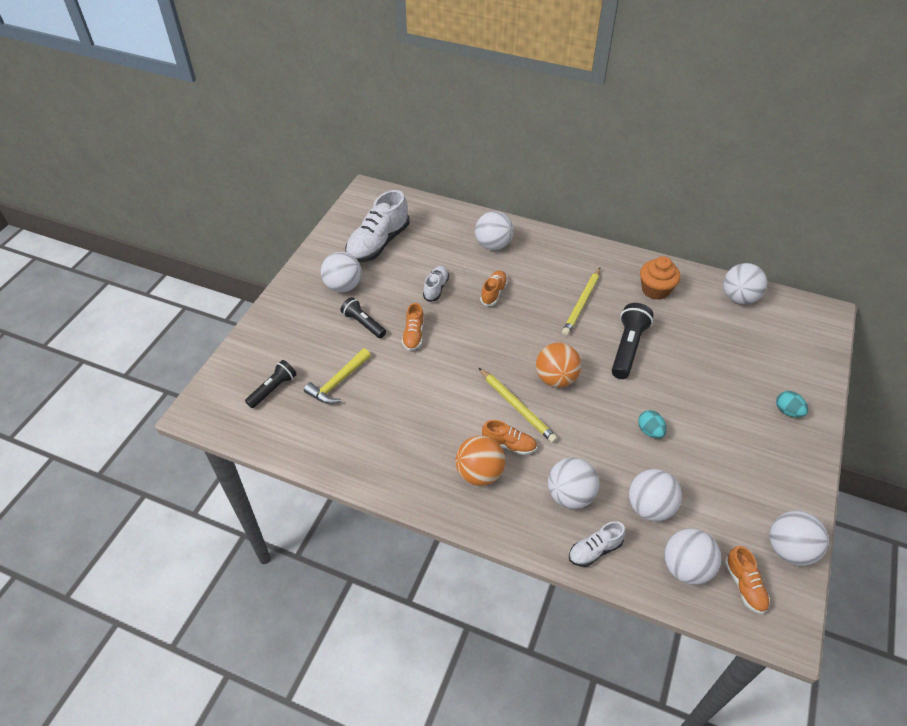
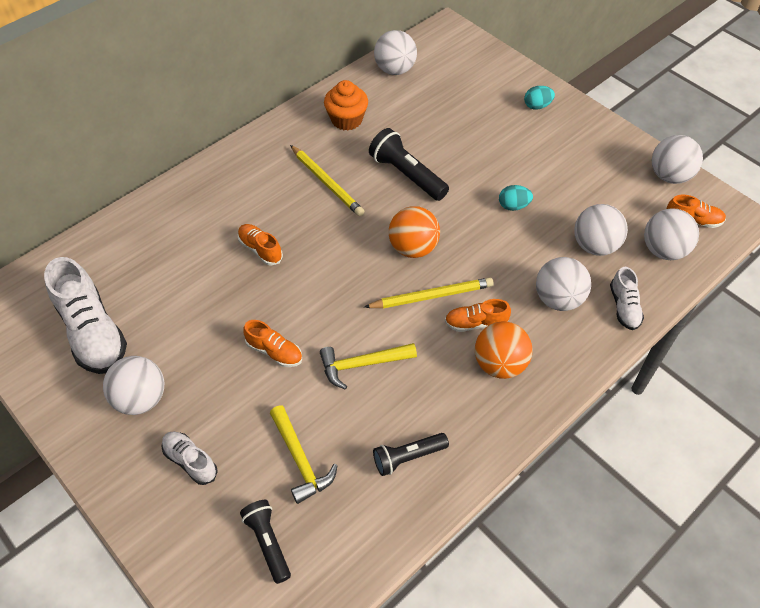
camera: 65 degrees left, 5 degrees up
black flashlight [340,297,386,338] -> black flashlight moved to [373,433,449,476]
white shoe [423,266,449,302] -> white shoe moved to [162,431,218,485]
white ball [475,211,514,250] -> none
orange shoe [482,420,537,455] -> orange shoe turned 135 degrees counterclockwise [445,299,511,332]
none -> yellow hammer [320,343,417,390]

